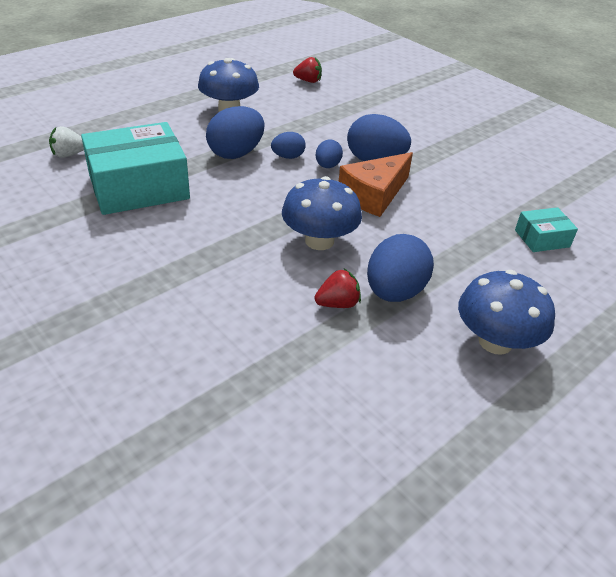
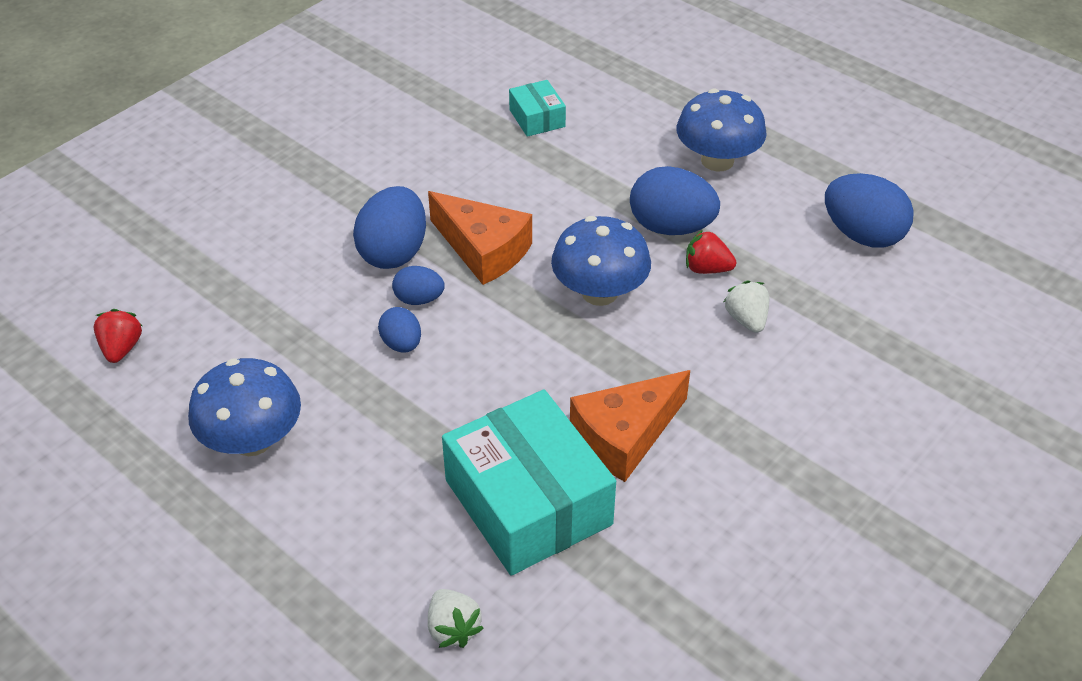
camera: 95 degrees left, 5 degrees up
blue egg [206,106,265,159] -> blue egg moved to [825,173,914,248]
red strawberry [315,269,361,308] -> red strawberry turned 45 degrees counterclockwise [686,230,736,274]
none -> orange cheese [570,370,690,482]
none -> white strawberry [724,280,769,333]

